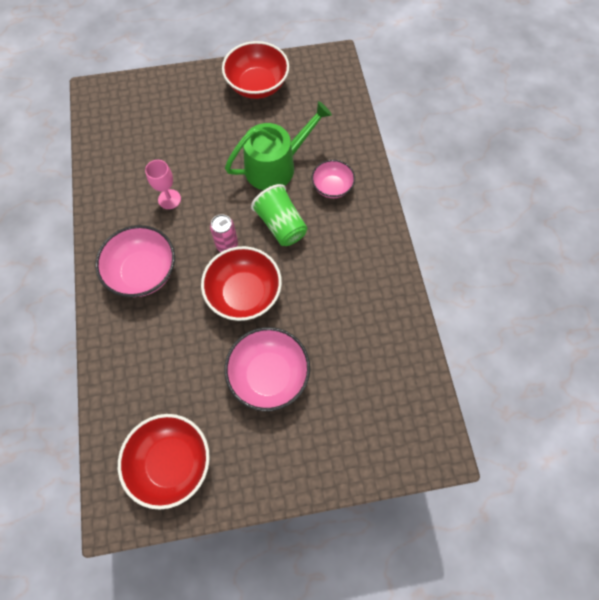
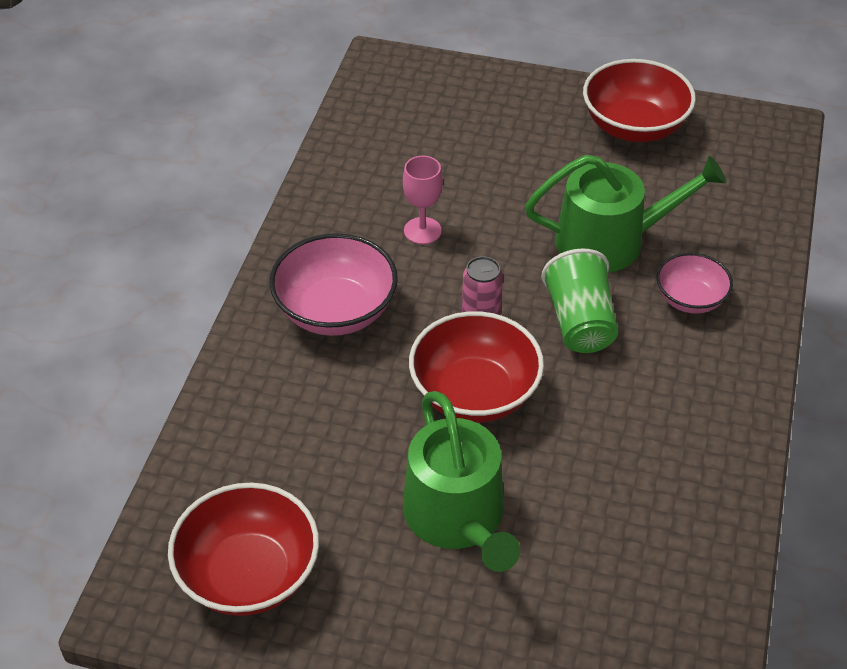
camera: 25 degrees right, 20 degrees down
pink bowl [224,327,310,411] -> green watering can [403,391,520,572]

